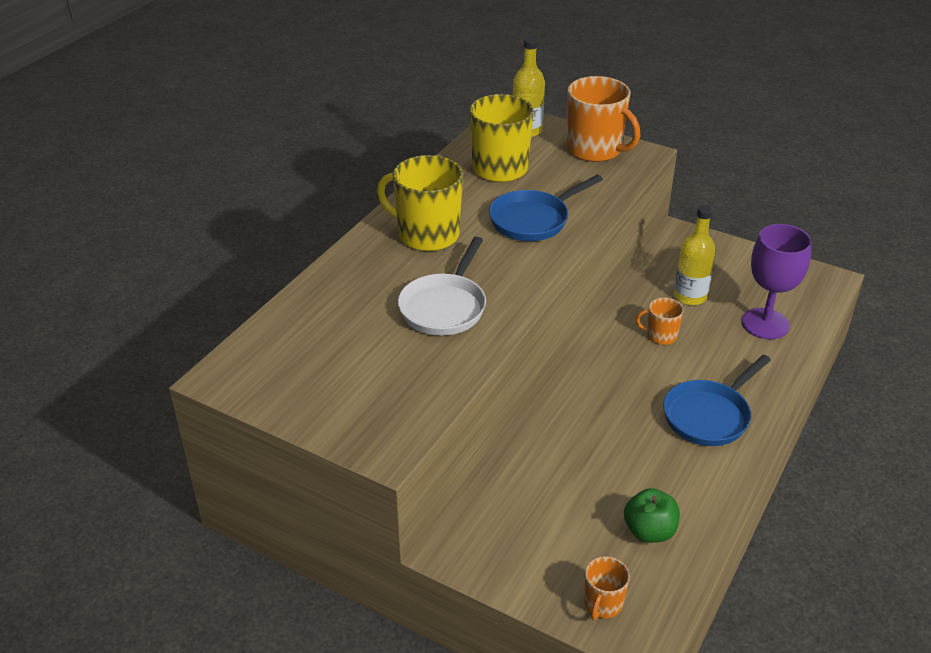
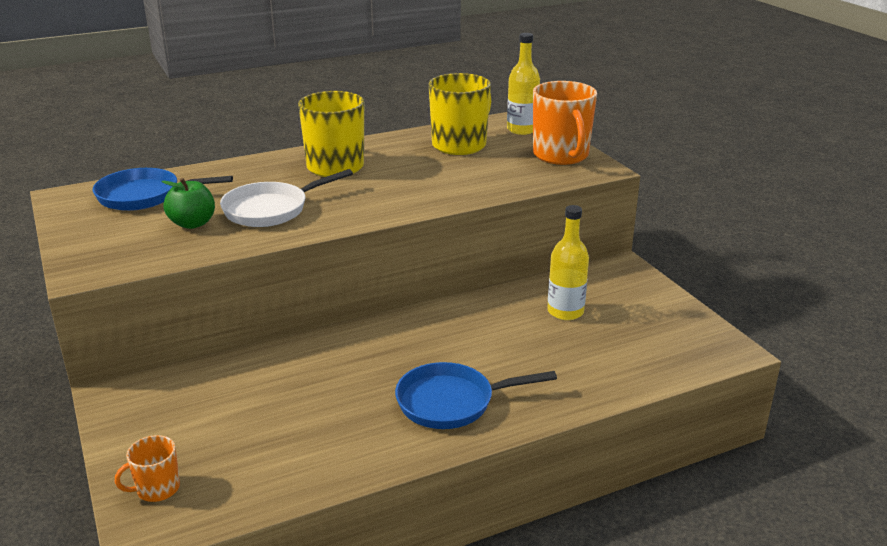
camera: 35 degrees right, 10 degrees down
blue pan [489,175,603,241] -> blue pan moved to [93,168,233,211]
green apple [624,488,680,543] -> green apple moved to [162,178,215,229]
orange mug [636,298,684,345] -> none
purple goblet [741,224,812,339] -> none

